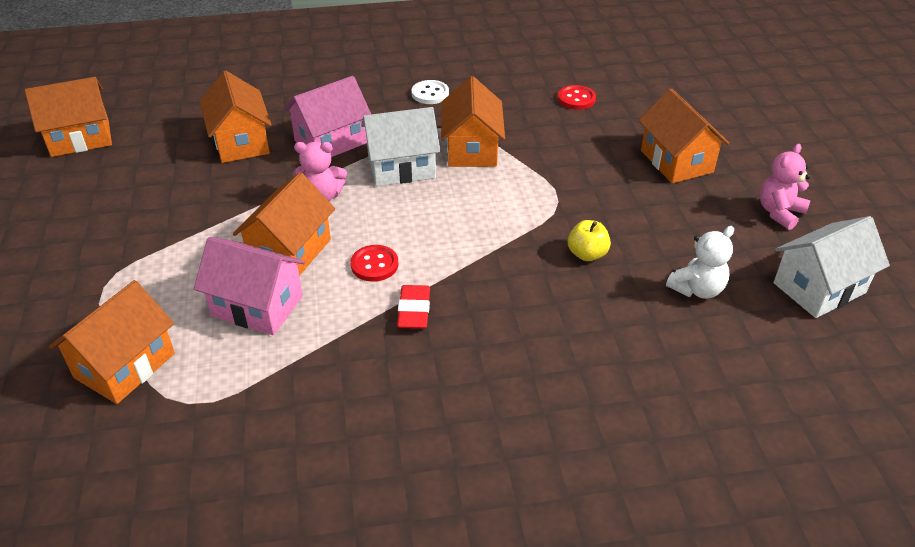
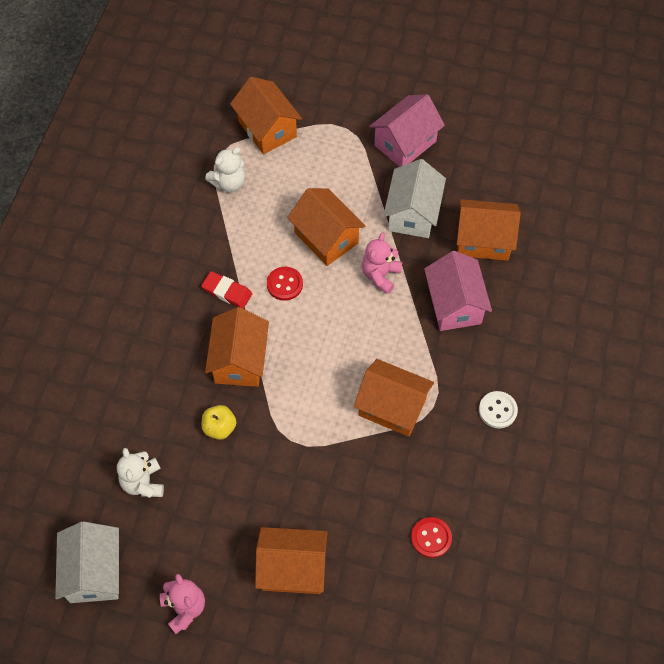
camera: 115 degrees right, 20 degrees up
orange house [25,77,112,157] -> orange house moved to [205,307,269,387]
pink house [194,237,305,335] -> pink house moved to [369,94,445,167]
white house [361,107,440,186] -> white house moved to [383,159,446,238]
none -> white teddy bear [205,147,245,192]

